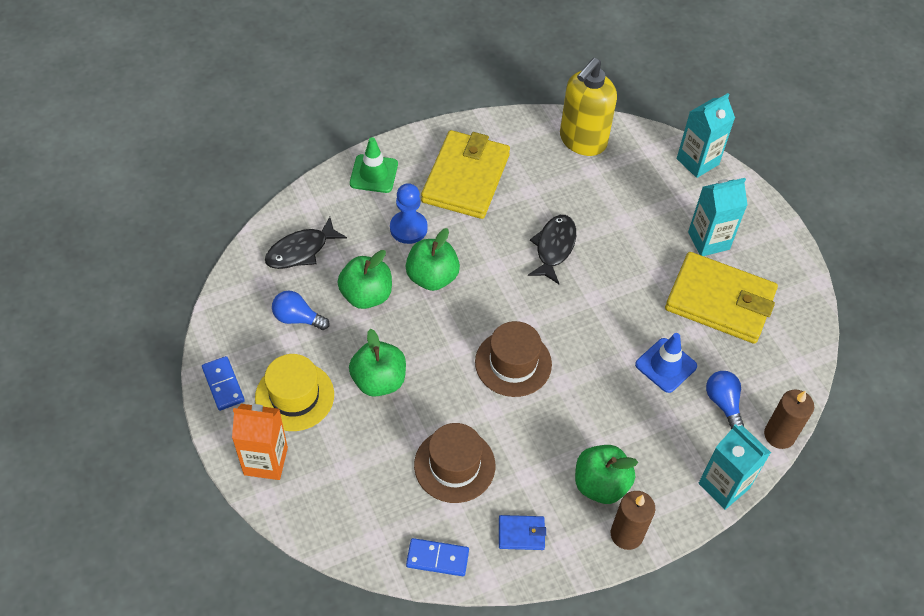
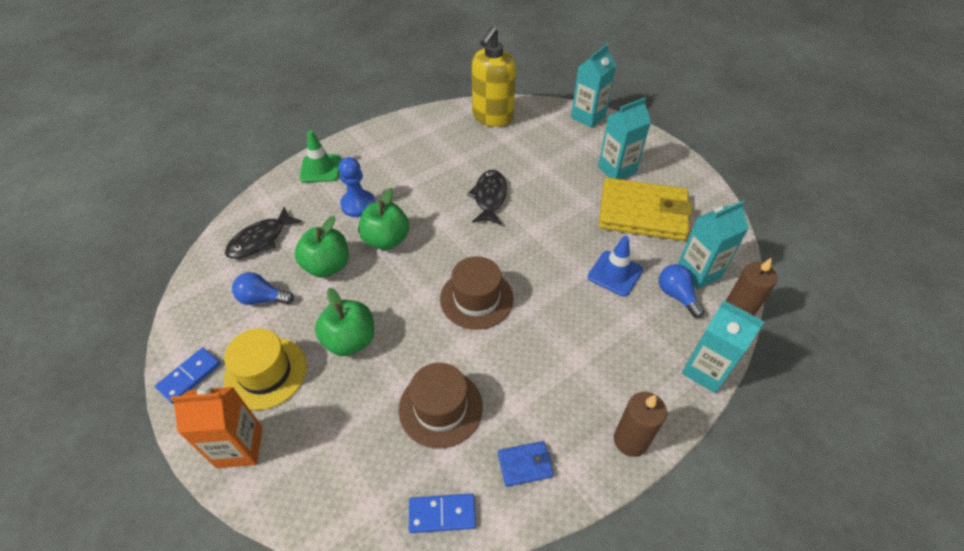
camera: 10 degrees left, 5 degrees down
blue domino [202,356,245,411] -> blue domino turned 75 degrees clockwise [155,348,221,404]
yellow wallet [421,130,510,219] -> none
green apple [575,445,638,504] -> none
none -> turquoise carton [678,200,749,289]

